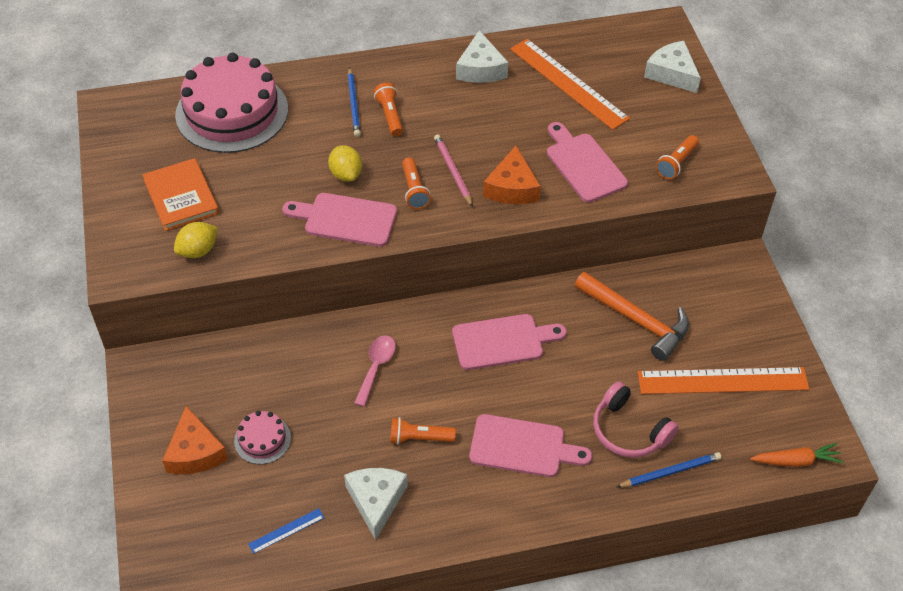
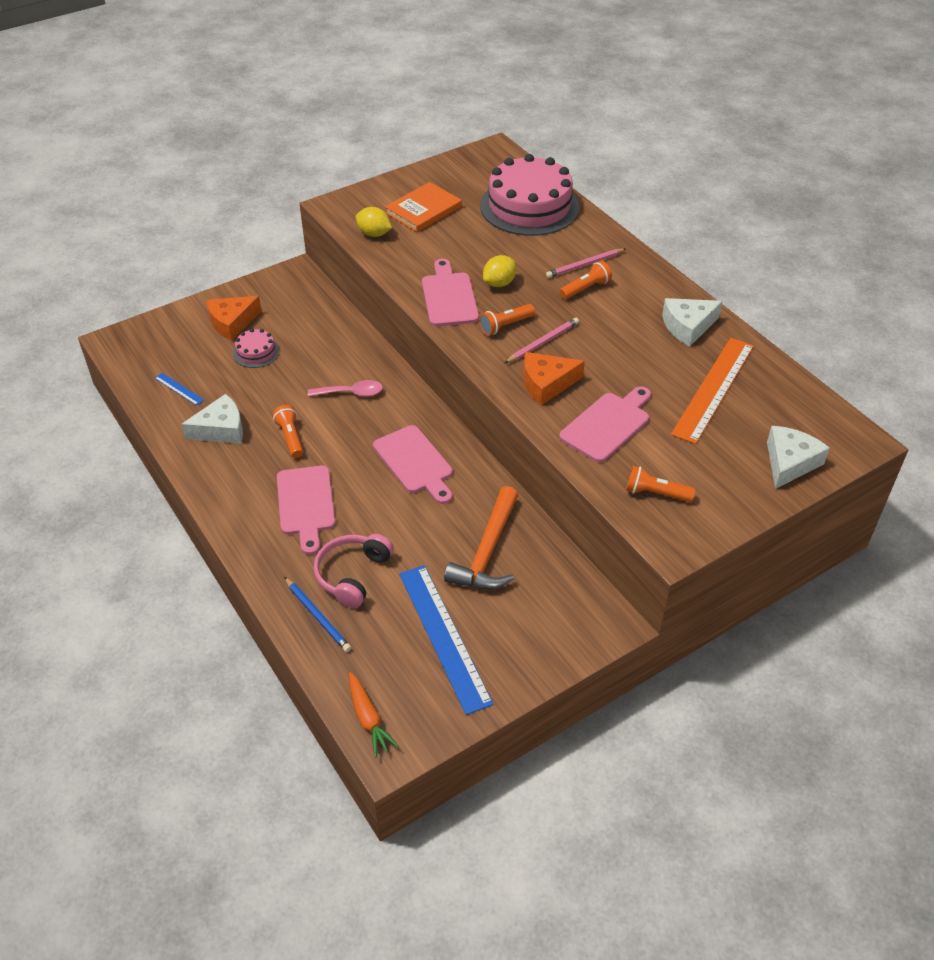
camera: 70 degrees right, 5 degrees down
blue pencil [347,67,361,137] -> pink pencil [546,248,625,278]
orange ruler [638,367,809,394] -> blue ruler [399,565,494,715]

